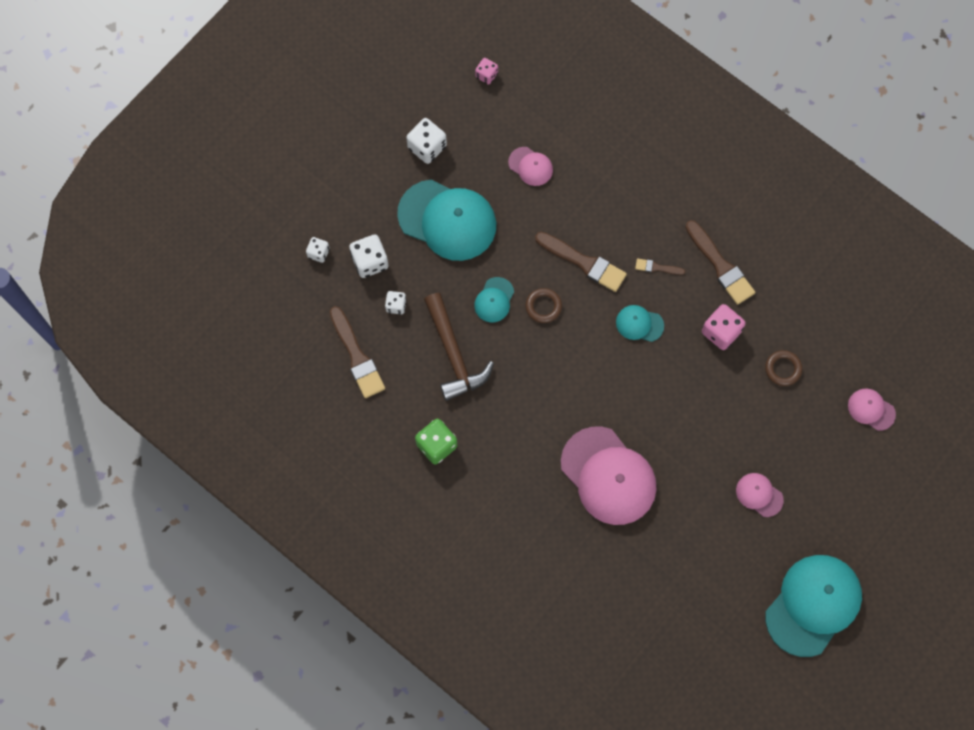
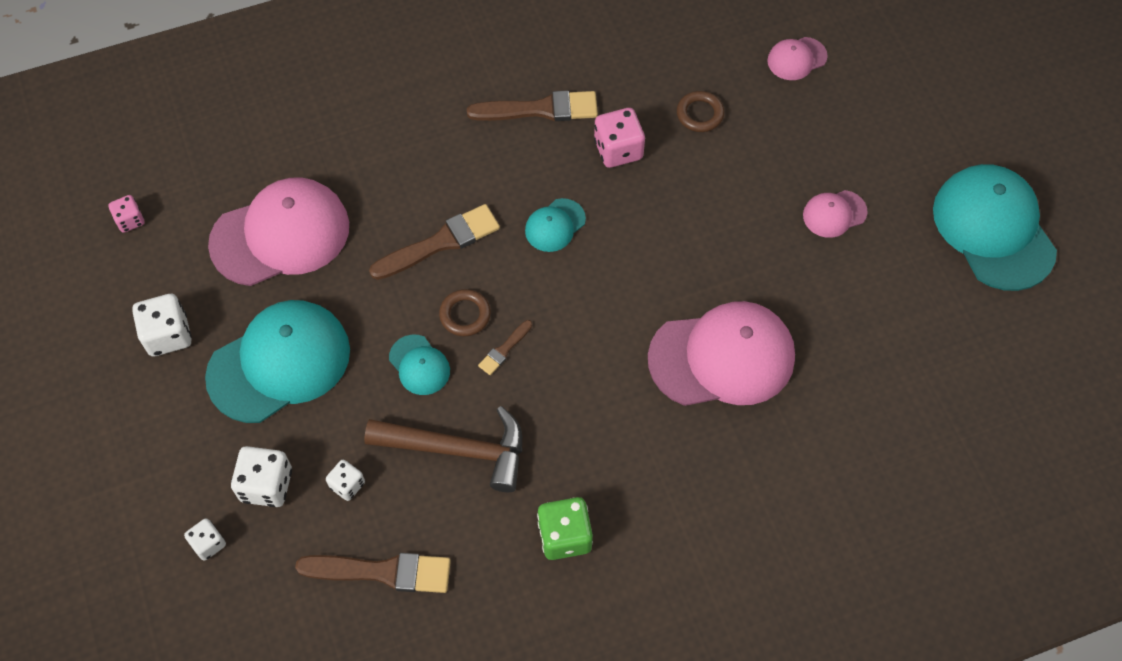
camera: 60 degrees left, 10 degrees down
pink cap [508,147,553,186] -> pink cap [208,177,349,286], size x2.13
brown brush [635,258,685,275] -> brown brush moved to [478,320,532,375]

